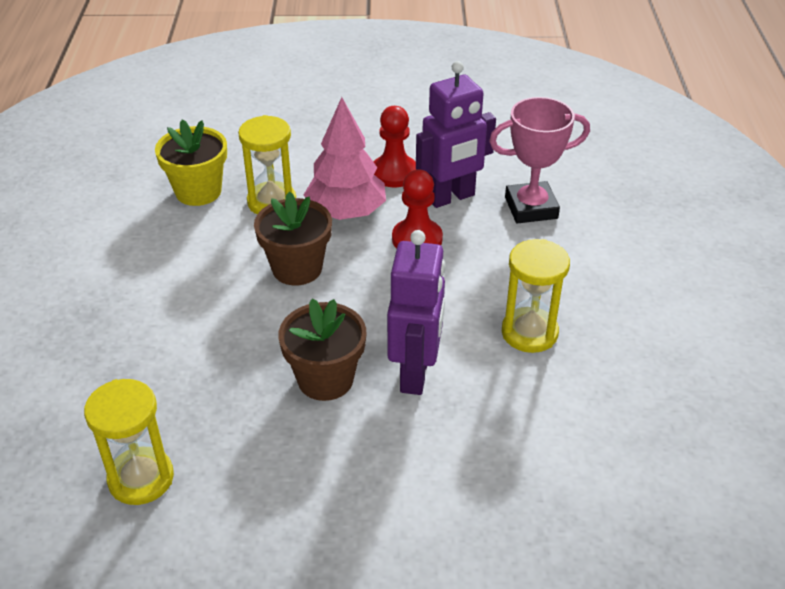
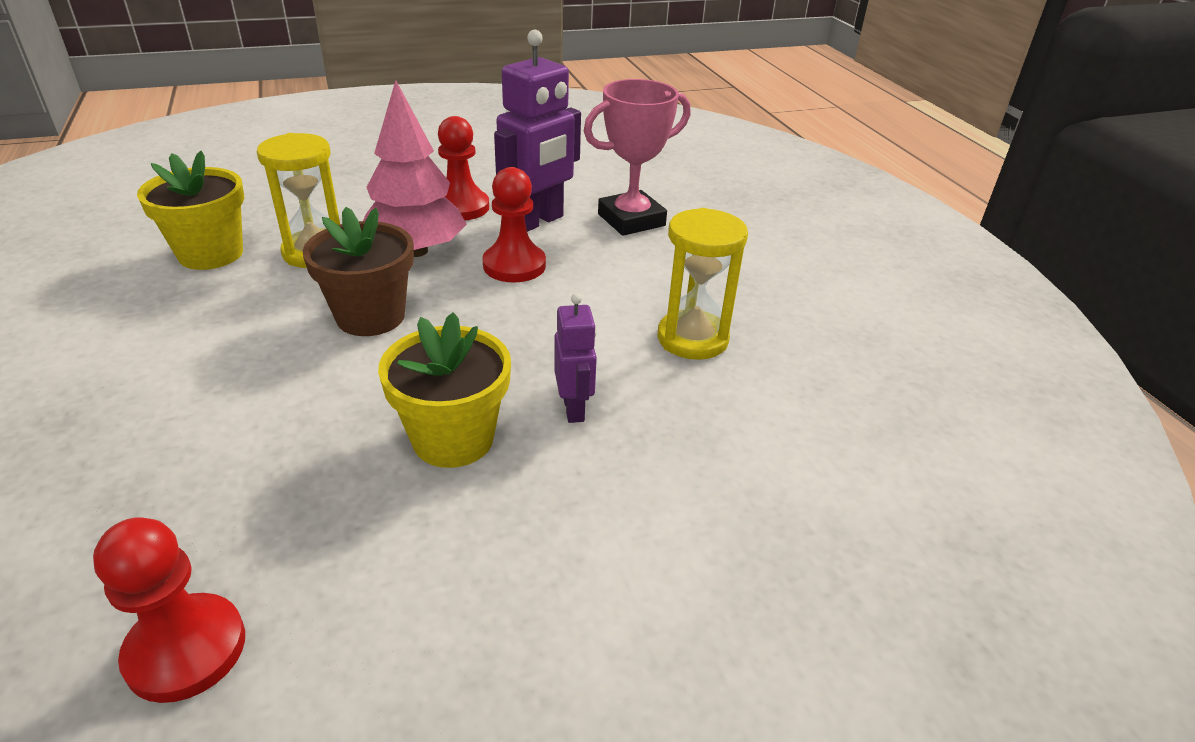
camera: 20 degrees left, 5 degrees down
yellow hourglass [84,379,174,505] -> red pawn [93,517,245,703]
brown flower pot [278,299,367,401] -> yellow flower pot [378,312,511,468]
purple robot [387,230,445,395] -> purple robot [554,293,597,423], size x0.54

